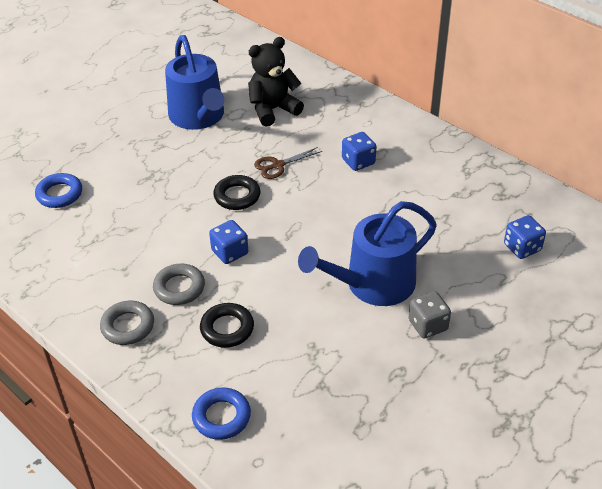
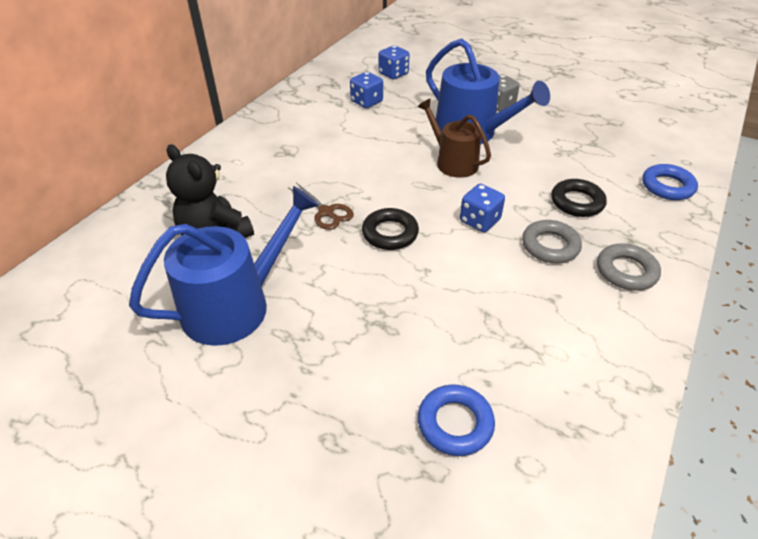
camera: 105 degrees left, 0 degrees up
blue dice [342,132,376,171] -> blue dice moved to [350,72,383,108]
none -> brown watering can [418,98,491,178]

